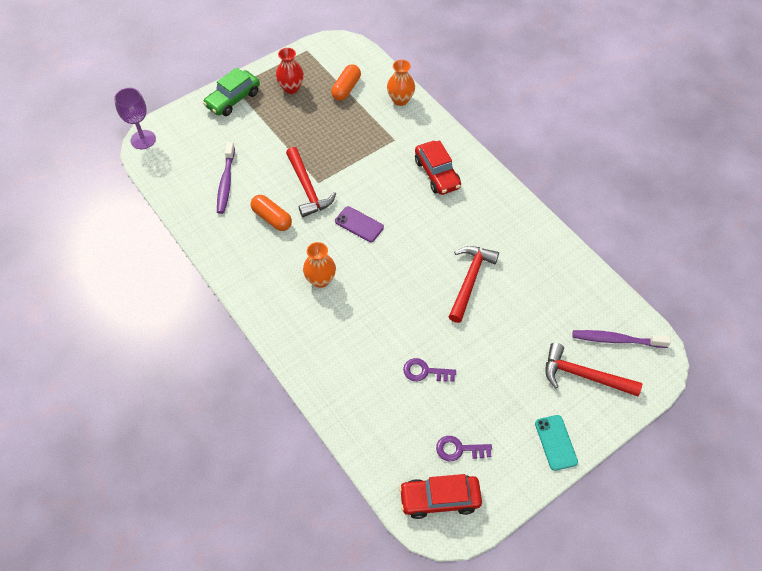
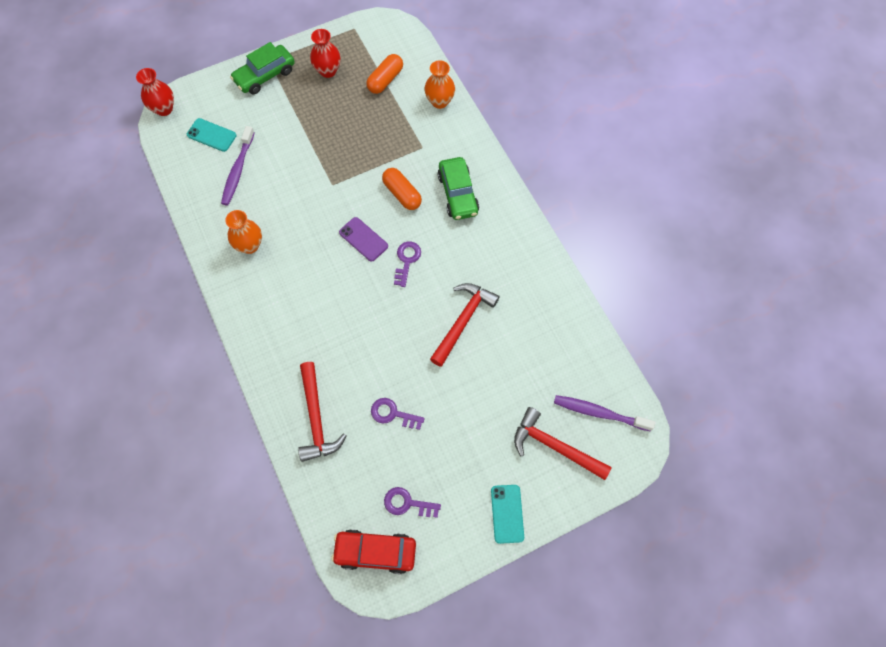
camera: 10 degrees right, 10 degrees up
purple goblet [114,88,156,149] -> red vase [136,68,174,116]
orange capsule [251,195,292,231] -> orange capsule moved to [382,168,422,210]
red hammer [286,147,336,217] -> red hammer moved to [298,362,347,462]
orange vase [303,242,336,288] -> orange vase moved to [225,210,262,254]
red car [415,140,461,195] -> green car [438,157,479,220]
none -> turquoise phone [187,118,236,152]
none -> purple key [394,242,421,287]

